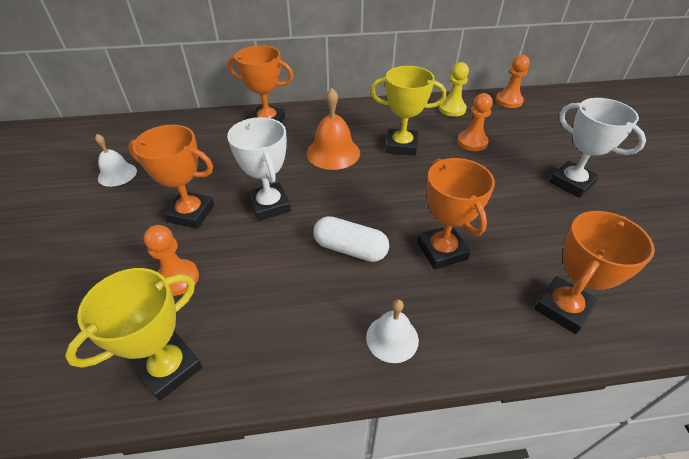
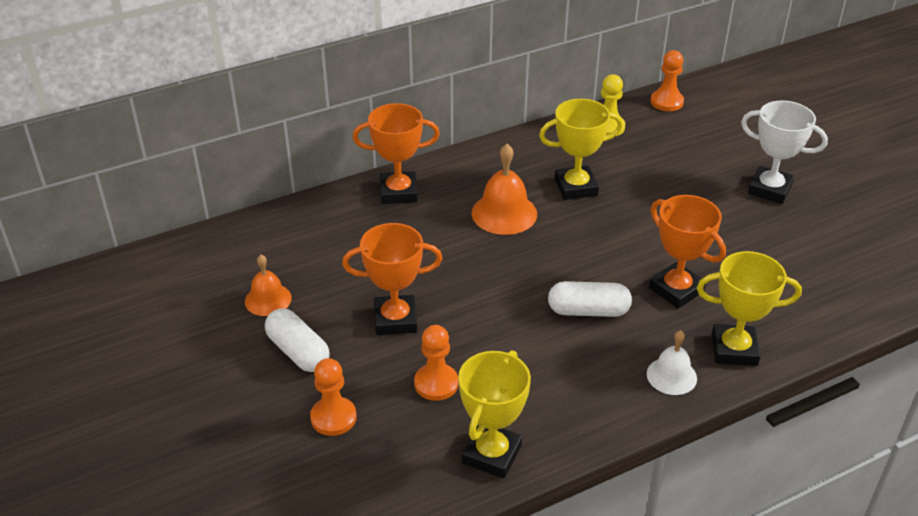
camera: 20 degrees left, 5 degrees down
white bell [95,134,137,187] -> orange bell [245,255,292,316]
white trophy [227,117,291,221] -> none
orange pawn [457,93,493,151] -> orange pawn moved to [310,358,357,436]
orange trophy [534,211,655,334] -> none
none -> white capsule [265,308,330,372]
none -> yellow trophy [697,251,802,366]

